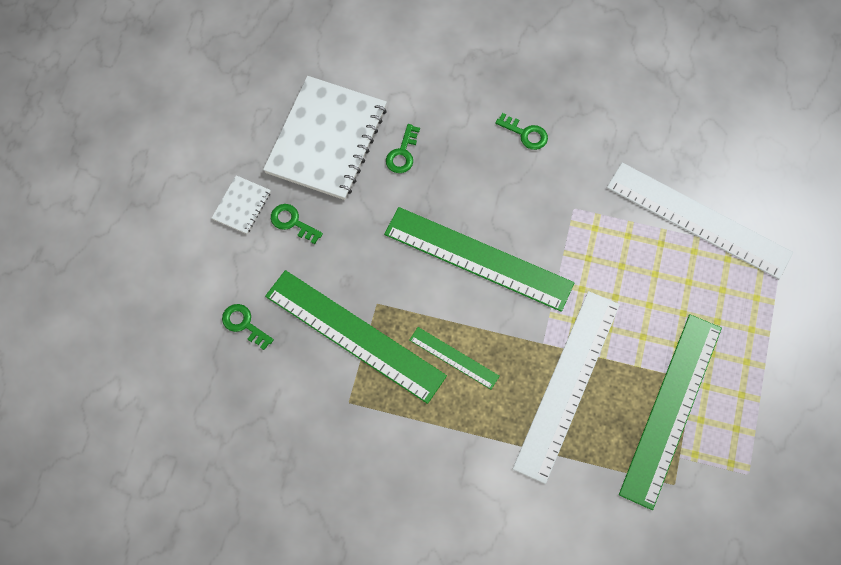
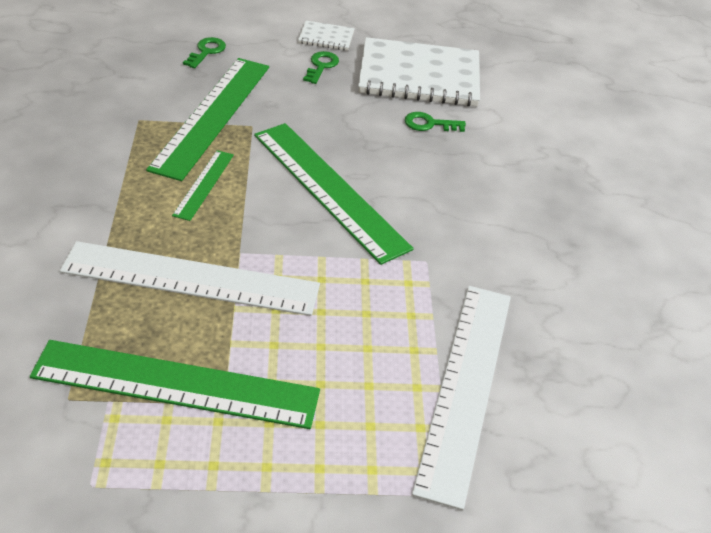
camera: 70 degrees right, 25 degrees down
green ruler [384,207,574,312] -> green ruler turned 45 degrees counterclockwise [254,123,414,265]
green key [495,113,548,150] -> none

